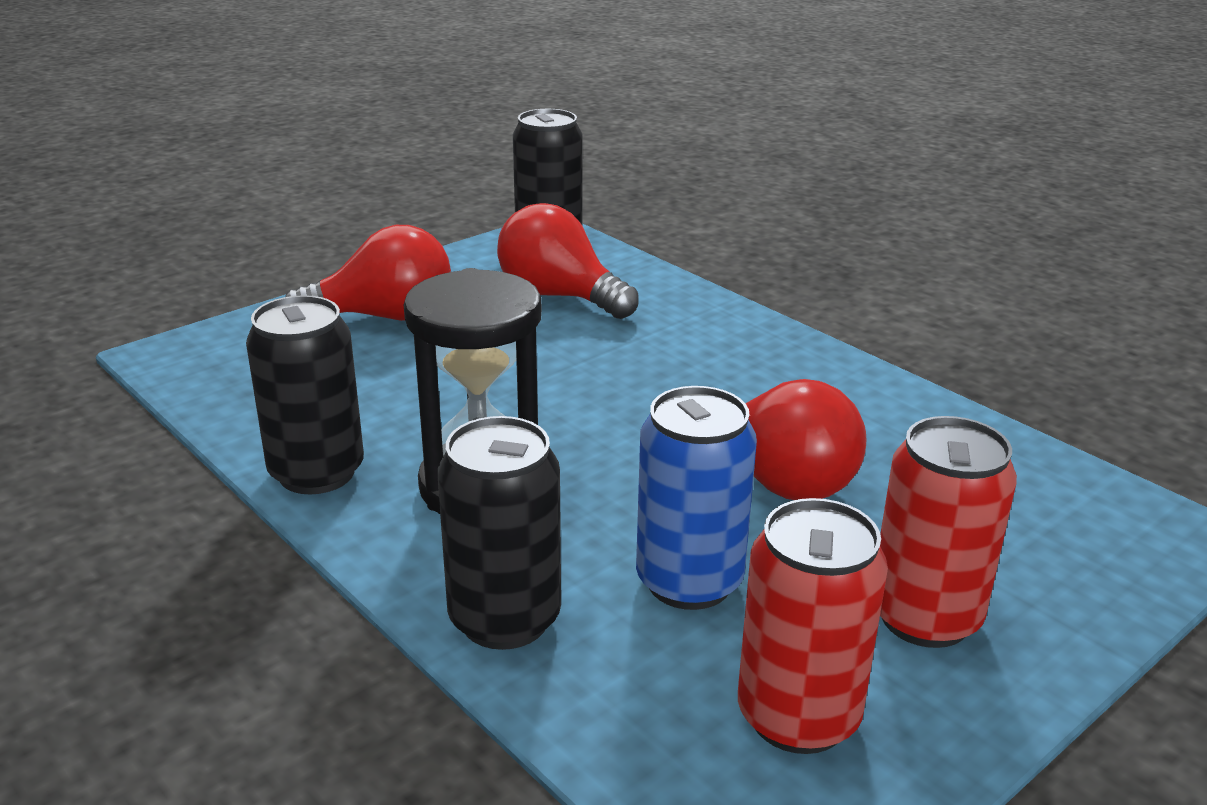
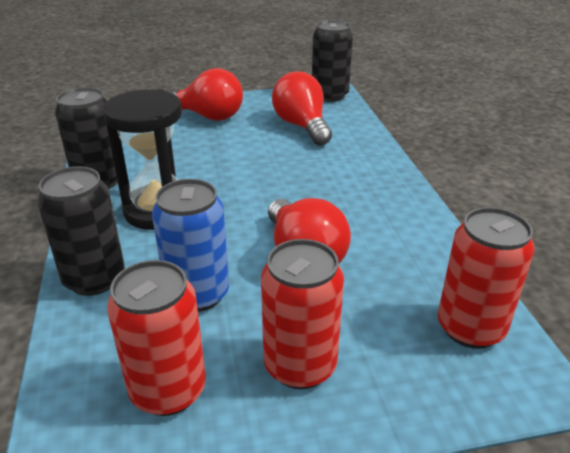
camera: 30 degrees right, 5 degrees up
none -> red can [438,207,535,349]

